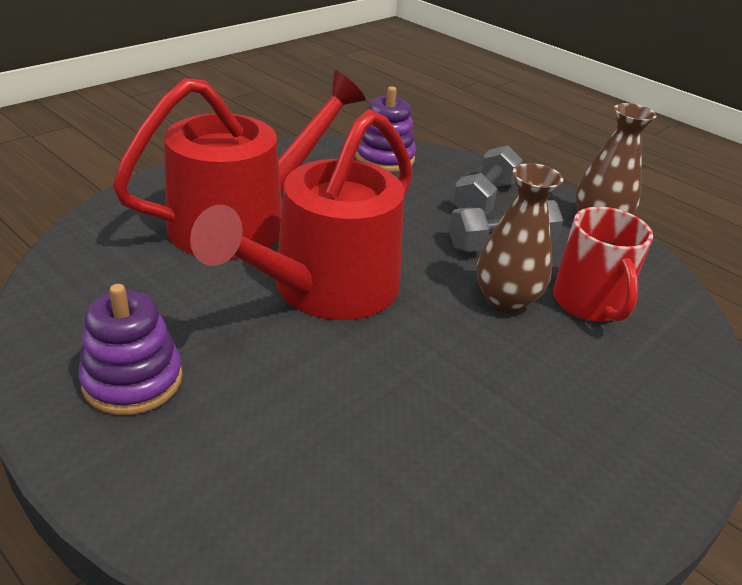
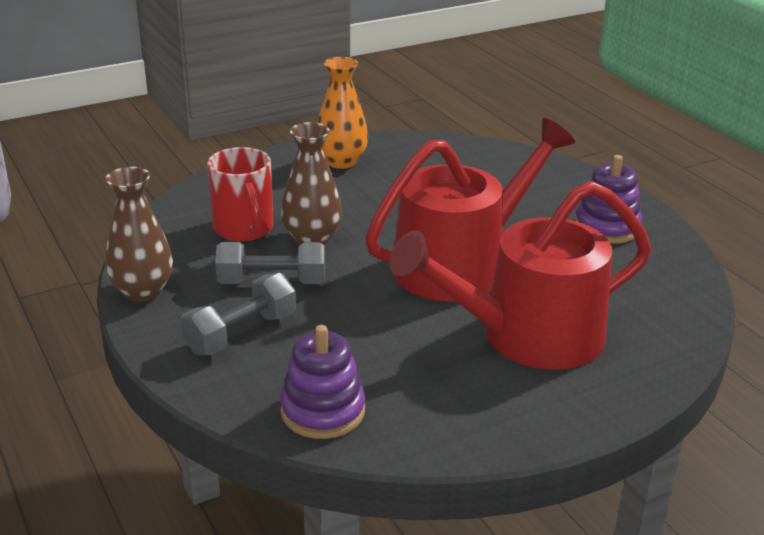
camera: 160 degrees left, 5 degrees down
red mug [553,207,653,322] -> red mug turned 150 degrees clockwise [207,147,273,241]
none -> orange vase [317,57,368,169]

